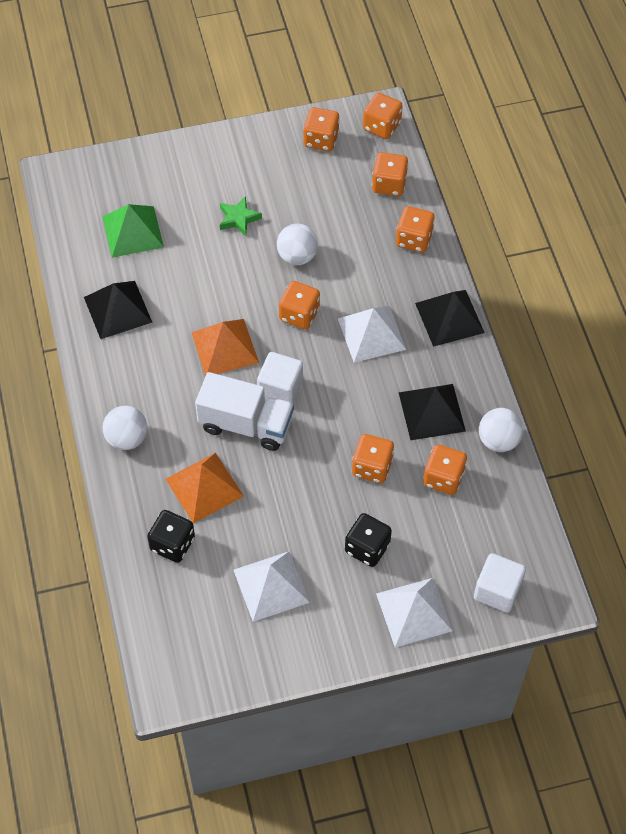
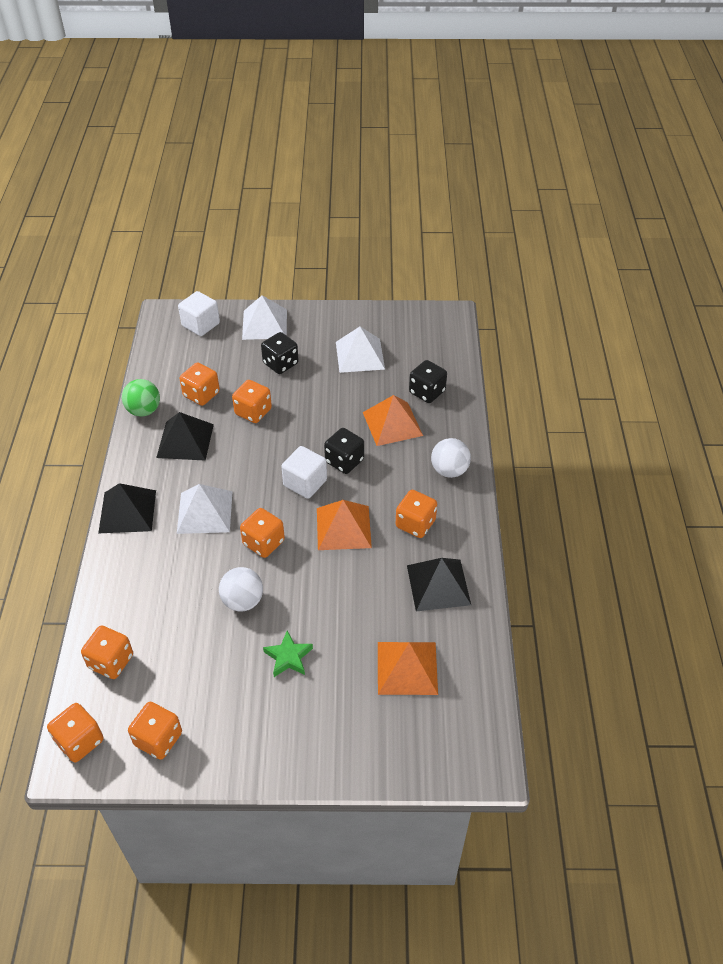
camera: 165 degrees left, 10 degrees down
green pyramid [102,204,164,258] -> orange pyramid [378,642,438,695]
white truck [195,372,294,451] -> black dice [324,428,364,474]
orange dice [396,206,435,252] -> orange dice moved to [396,490,437,538]
white ball [479,408,524,452] -> green ball [122,379,160,417]

